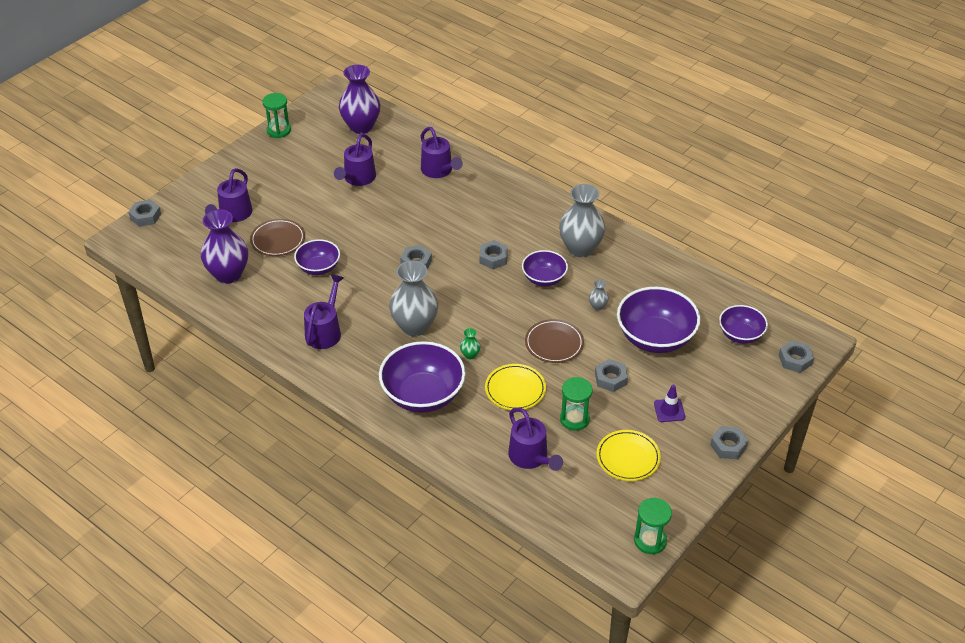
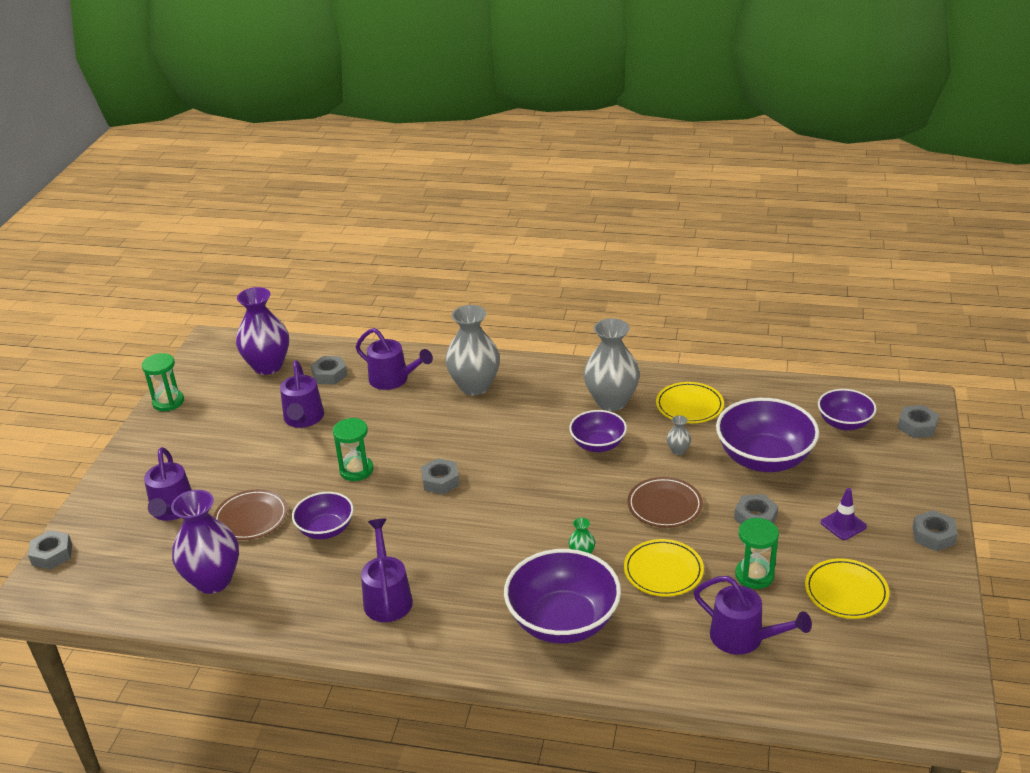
camera: 25 degrees left, 10 degrees down
grey vase [389,260,438,336] -> grey vase moved to [445,305,500,395]
grey nut [479,240,508,269] -> grey nut moved to [311,356,348,385]
green hourglass [634,498,672,554] -> green hourglass moved to [333,418,374,481]
none -> yellow plate [656,382,724,423]

